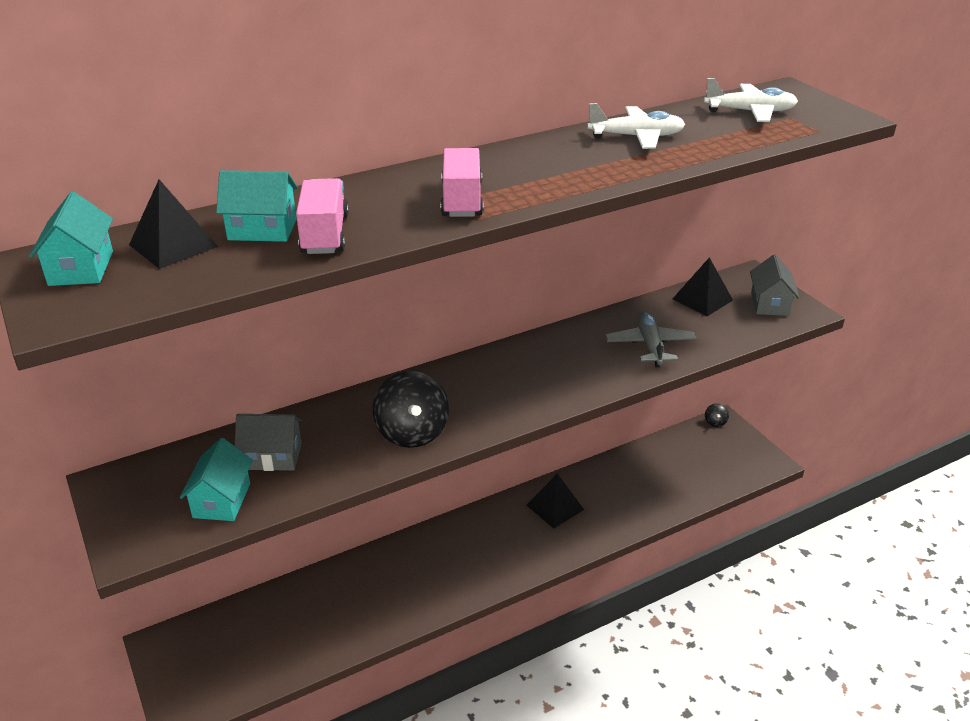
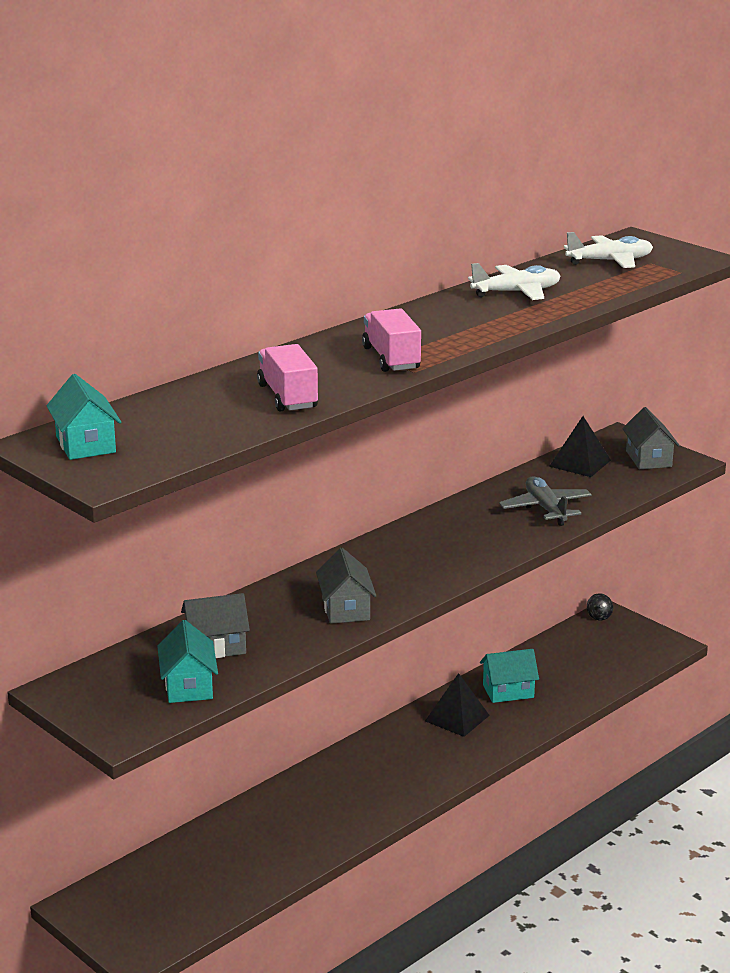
camera: 15 degrees left, 10 degrees down
black pyramid [129,179,218,269] -> none
turquoise house [216,170,298,242] -> turquoise house moved to [480,649,539,703]
black spinning top [373,371,449,448] -> grey house [316,548,376,624]

